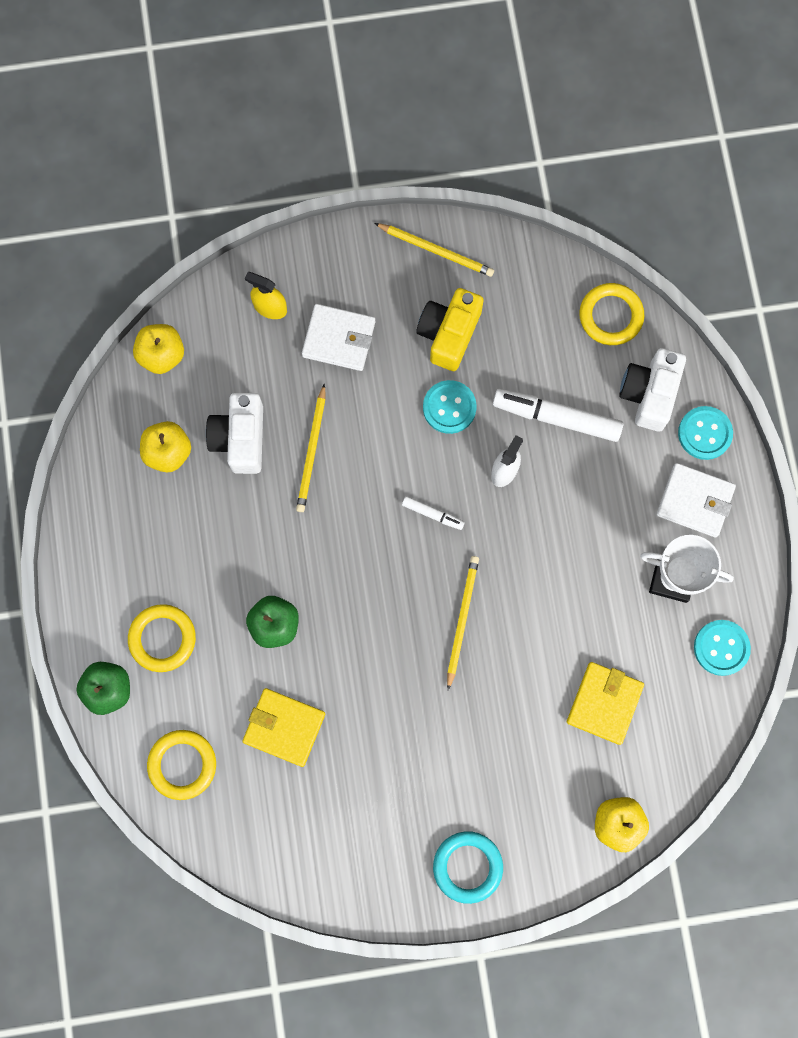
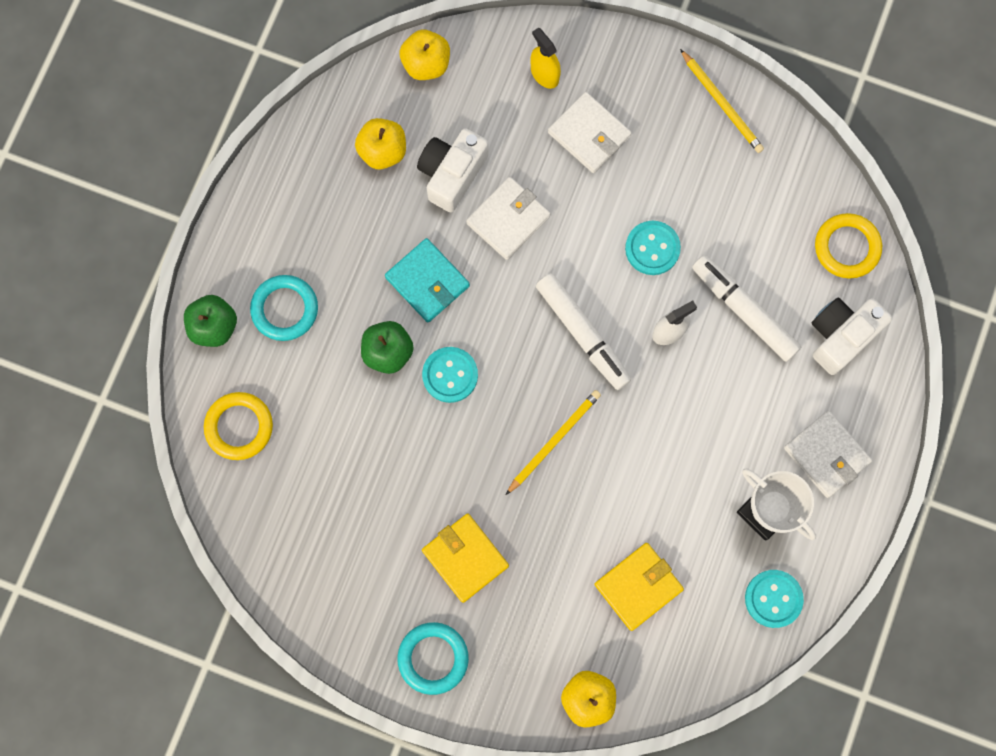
camera: 30 degrees right, 0 degrees up
yellow ring [128,604,196,672] -> turquoise ring [250,275,318,341]
yellow wallet [242,688,325,767] -> yellow wallet moved to [422,514,509,603]
yellow pencil [296,383,326,512] -> white wallet [466,177,551,260]
white marker [402,496,465,530] -> white marker [536,273,631,390], size x2.03
yellow camera [416,288,484,371] -> none
turquoise button [678,406,733,460] -> turquoise button moved to [422,347,478,403]
none -> turquoise wallet [385,238,470,323]

